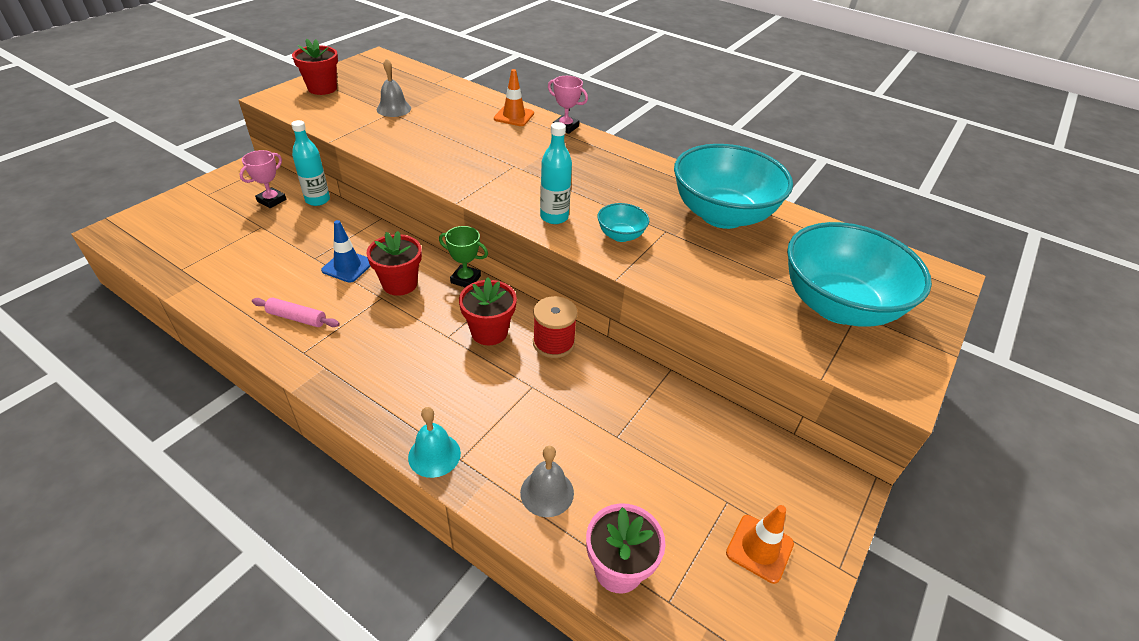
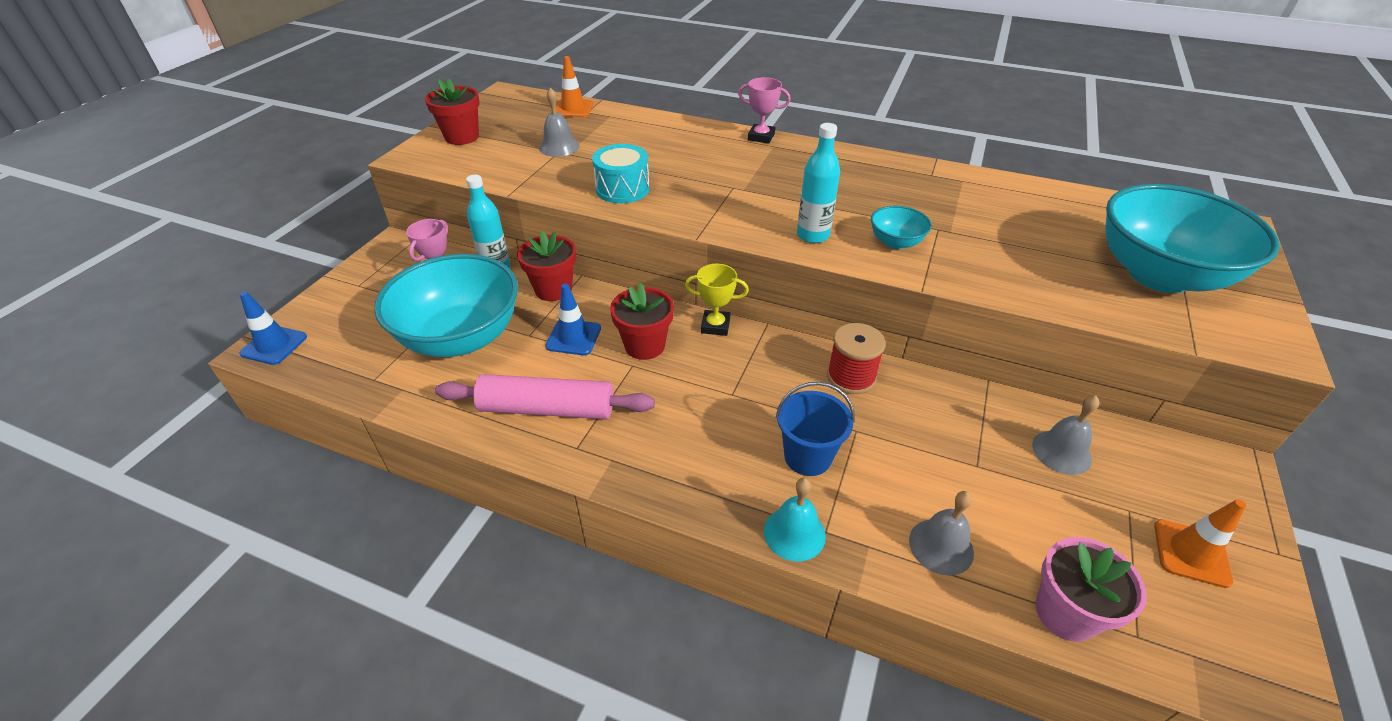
camera: 10 degrees left, 0 degrees up
pink rolling pin [252,298,340,327] -> pink rolling pin [435,374,655,419], size x1.83
green trophy [439,226,488,287] -> yellow trophy [685,264,749,336]
red flower pot [459,277,517,346] -> red flower pot moved to [517,231,576,301]
orange traffic cone [494,69,534,126] -> orange traffic cone moved to [556,56,594,118]
turquoise bowl [674,144,793,229] -> turquoise bowl moved to [374,254,518,357]
none -> blue traffic cone [239,291,307,365]
none -> turquoise drum [592,144,650,203]
none -> blue bucket [776,382,854,476]
none -> grey bell [1032,395,1100,475]

